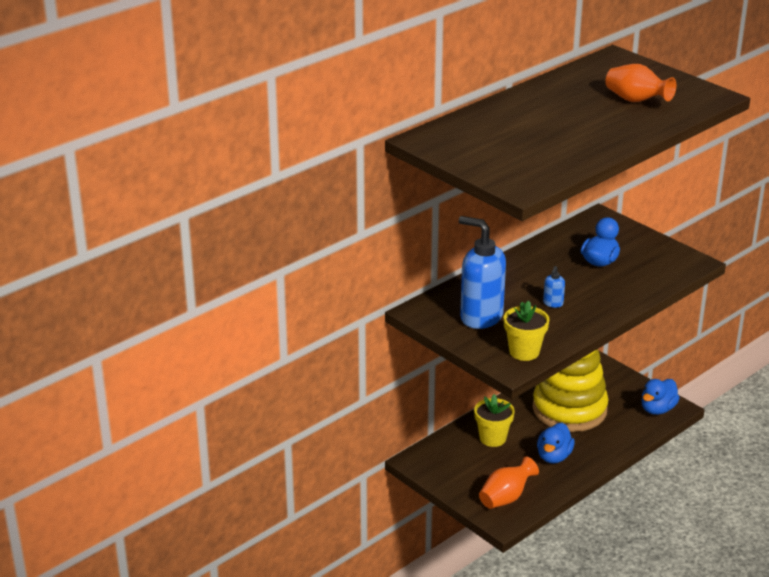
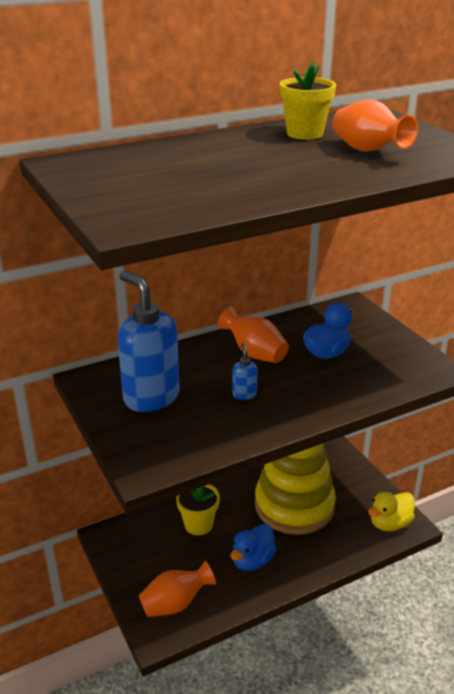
camera: 15 degrees right, 0 degrees up
yellow flower pot [504,300,550,361] -> yellow flower pot moved to [280,62,336,140]
blue soap dispenser [543,266,565,308] -> blue soap dispenser turned 135 degrees clockwise [232,343,258,400]
blue duck [641,379,680,415] -> yellow duck [368,492,415,531]
none -> orange vase [218,307,289,363]

